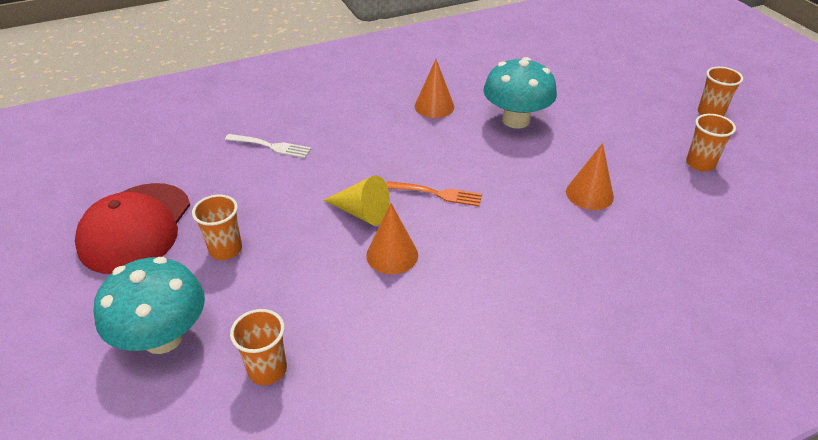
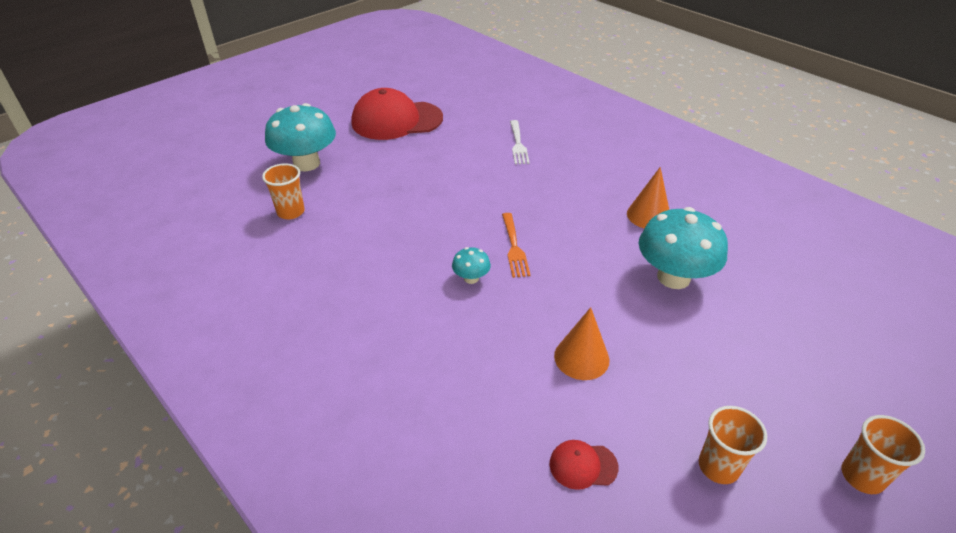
camera: 70 degrees right, 0 degrees up
orange cup [192,195,242,260] -> none
yellow cone [324,175,390,225] -> none
orange cone [366,203,418,275] -> none
none -> turquoise mushroom [452,247,491,284]
none -> red cap [549,440,619,490]

